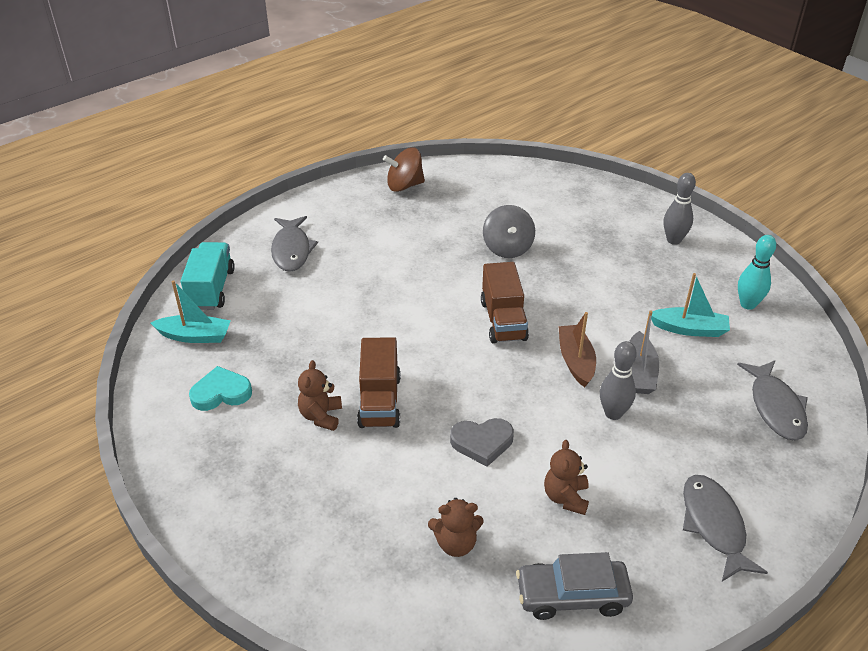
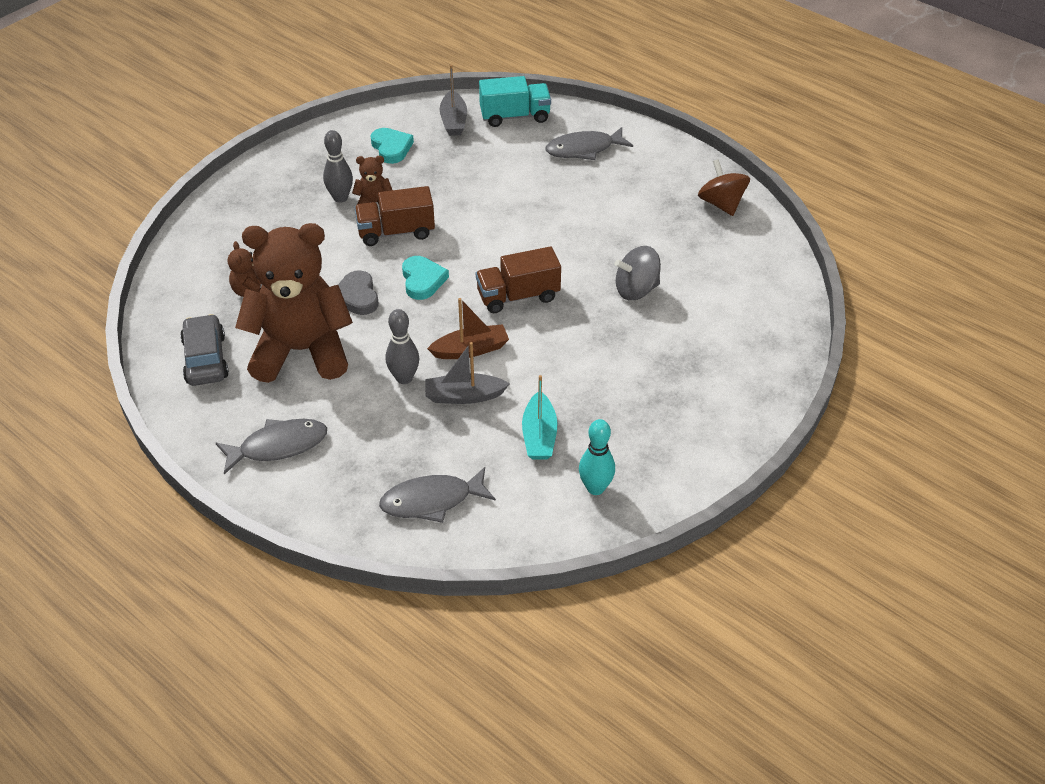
camera: 80 degrees right, 5 degrees up
turquoise boat [151,280,231,343] -> grey boat [439,64,467,136]
brown teddy bear [544,440,589,515] -> brown teddy bear [235,223,353,383], size x2.46
grey bowling pin [664,173,696,245] -> grey bowling pin moved to [323,130,353,203]
none -> turquoise heart [402,256,449,300]

